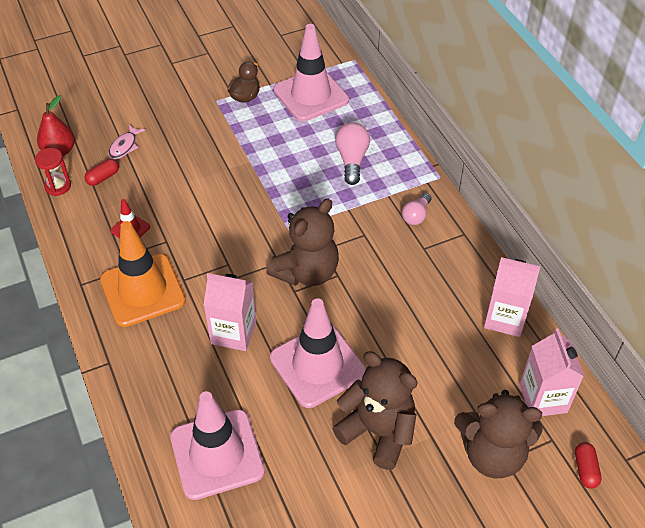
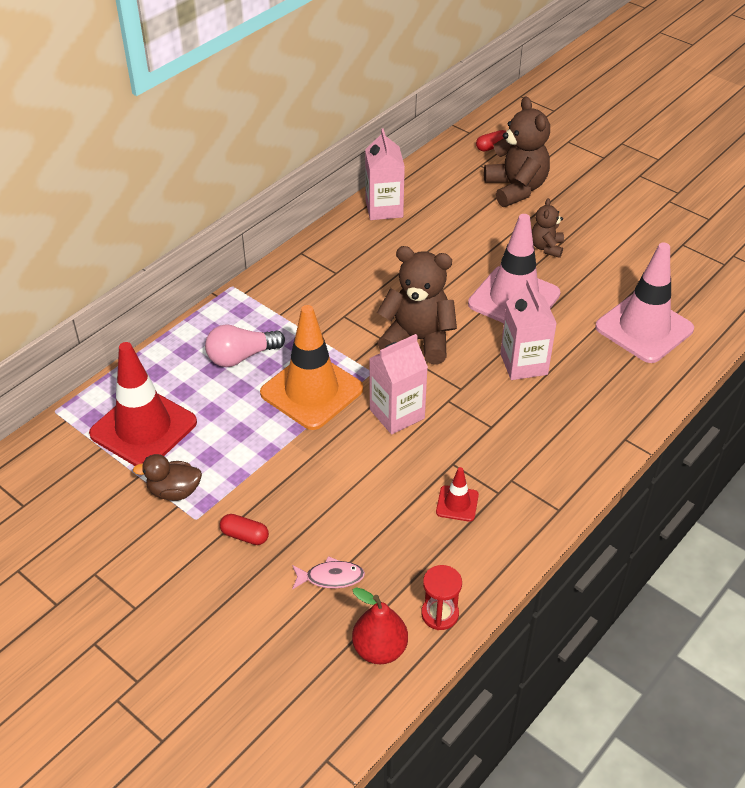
camera: 115 degrees left, 5 degrees down
red capsule [84,159,119,186] -> red capsule moved to [220,514,269,545]
orange traffic cone [100,221,186,327] -> orange traffic cone moved to [260,305,363,430]
pink traffic cone [274,24,349,122] -> red traffic cone [89,342,197,466]
brown teddy bear [332,351,418,470] -> brown teddy bear [532,198,564,258], size x0.54
pink light bulb [402,193,431,225] -> none
pink carton [520,328,584,416] -> pink carton moved to [369,334,428,435]

